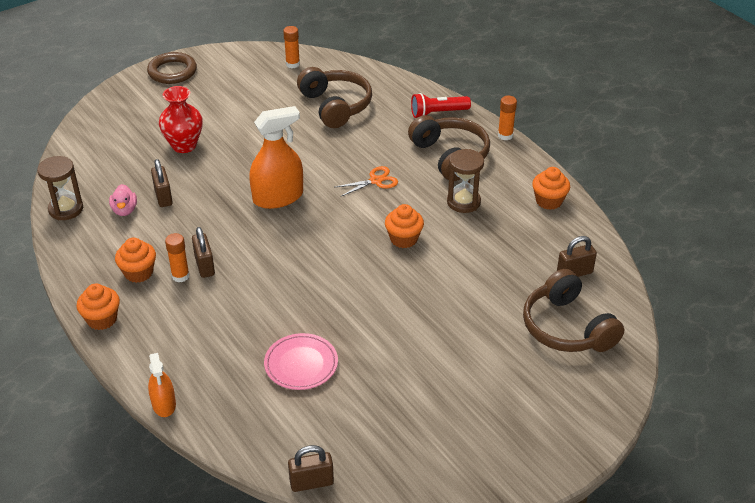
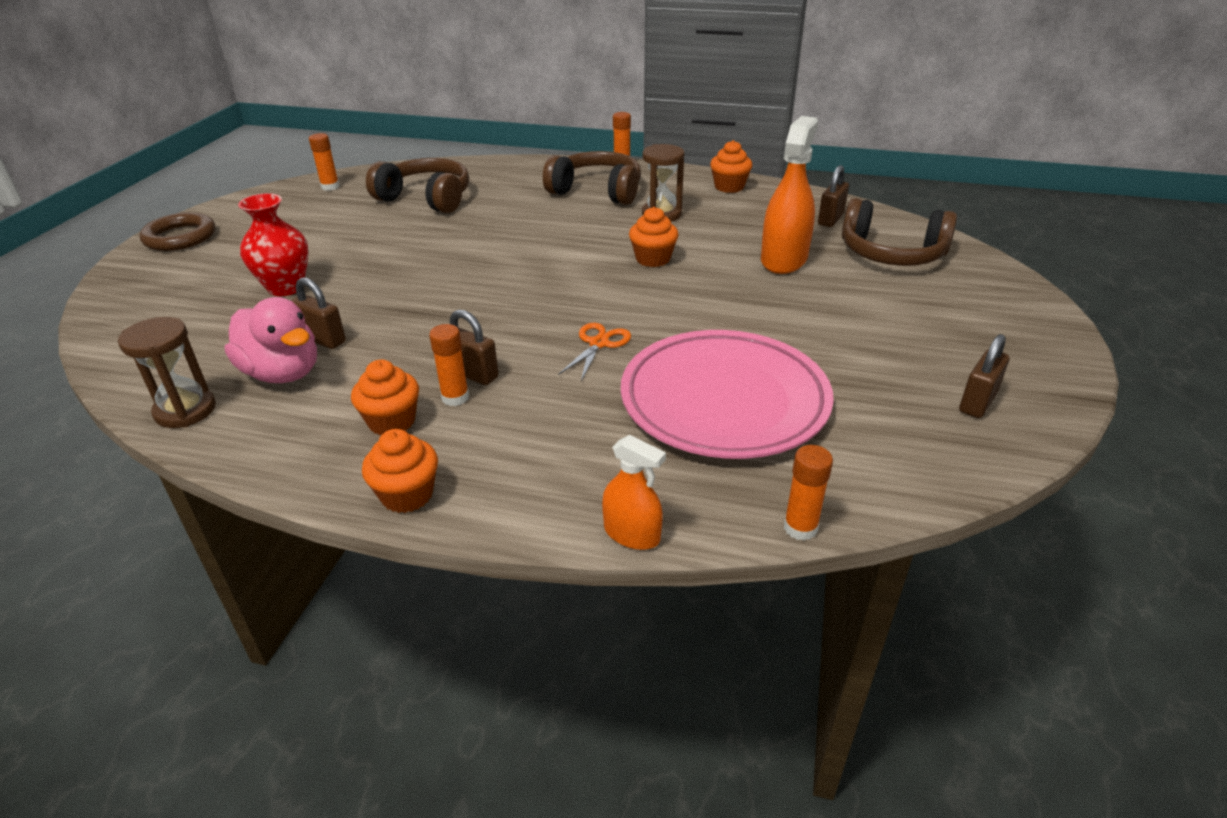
camera: 40 degrees left, 5 degrees down
pink duck [109,184,137,216] -> pink duck [225,297,317,383], size x1.80
orange spray bottle [249,106,303,209] -> orange spray bottle moved to [761,116,818,274]
pink plate [264,333,338,390] -> pink plate [621,330,834,459], size x1.94
brown padlock [288,445,334,492] -> brown padlock moved to [959,334,1009,418]
orange scissors [336,166,398,197] -> orange scissors moved to [558,323,631,381]
red flashlight [411,93,471,118] -> none
none -> orange glue stick [784,445,833,541]

